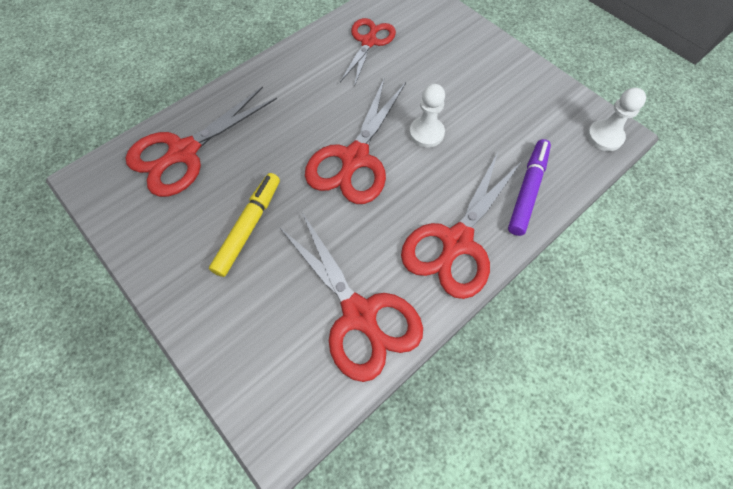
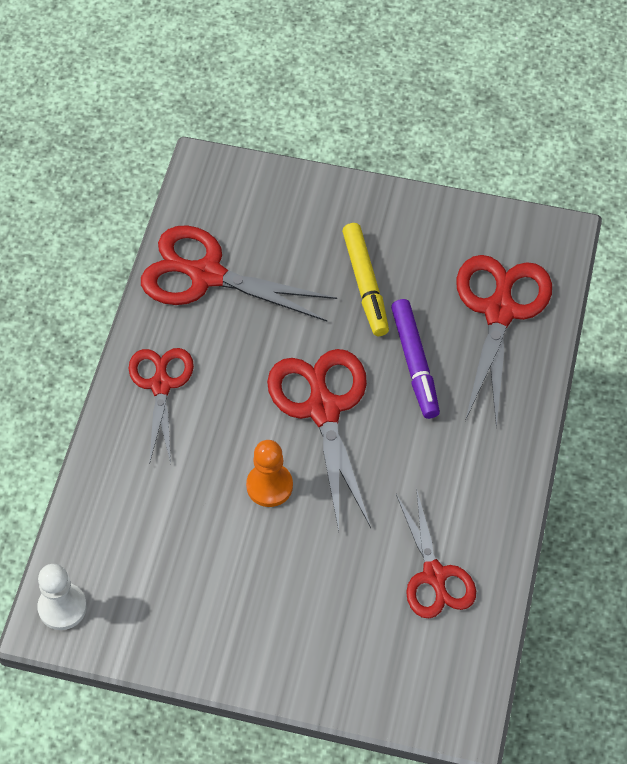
camera: 145 degrees right, 5 degrees down
red scissors [401,152,522,299] -> red scissors [129,348,194,464], size x0.66
white pawn [409,84,445,147] -> orange pawn [246,440,293,507]
purple marker [508,139,551,236] -> purple marker moved to [391,299,440,419]

